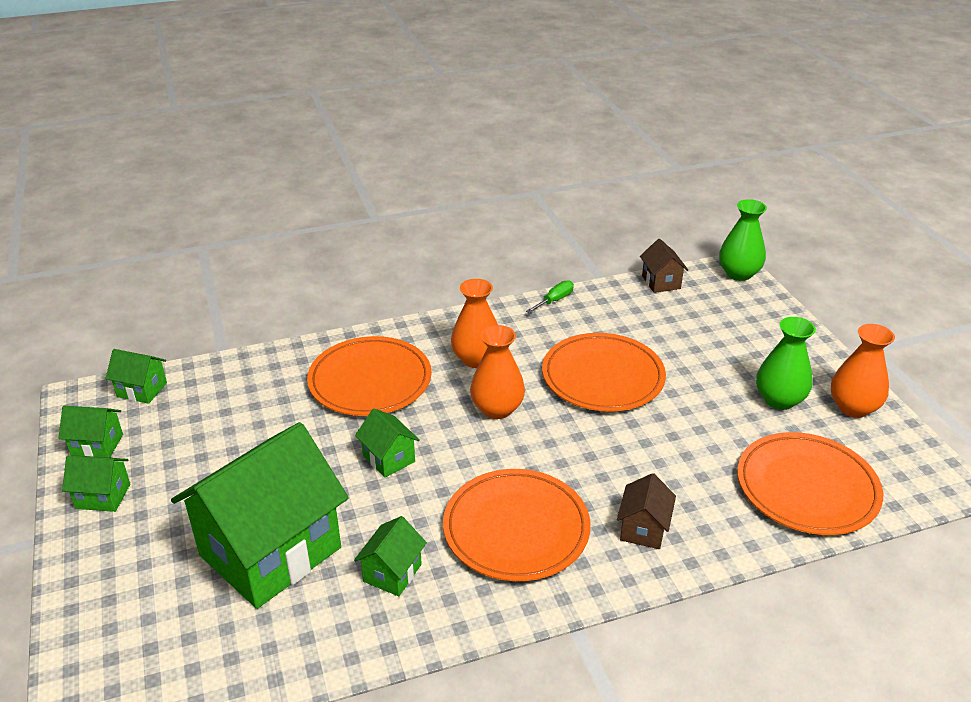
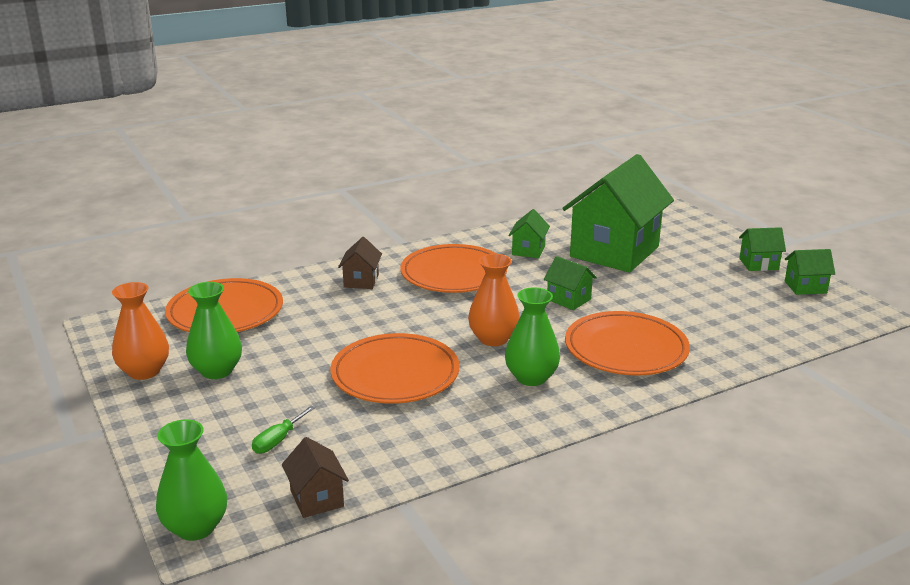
camera: 170 degrees right, 10 degrees down
green house [105,349,167,404] -> none
orange vase [451,279,498,368] -> green vase [505,288,560,386]
green screwdriver [526,280,574,313] -> green screwdriver moved to [252,406,315,454]

